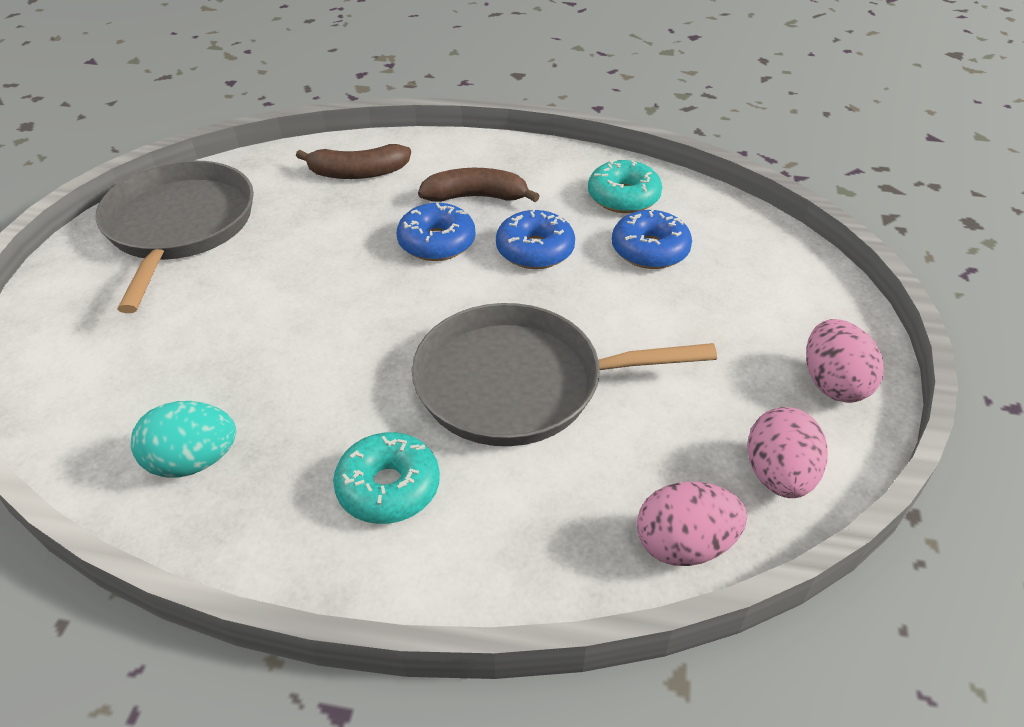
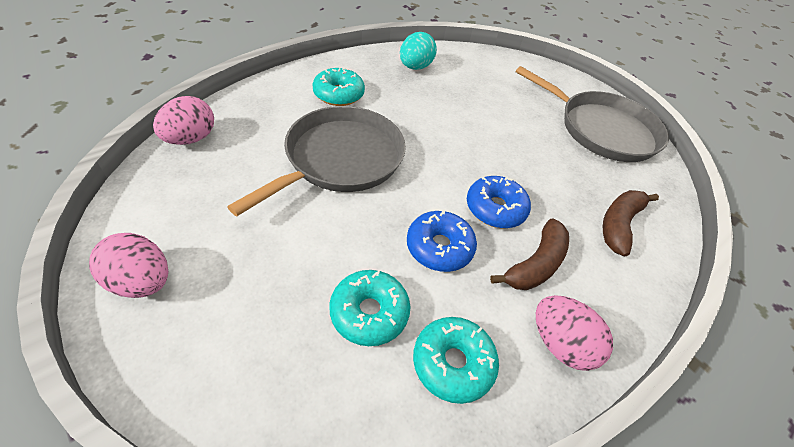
camera: 125 degrees right, 5 degrees up
blue donut [612,207,692,269] -> turquoise donut [329,270,411,346]
pink egg [747,407,828,498] -> pink egg moved to [536,295,613,371]

